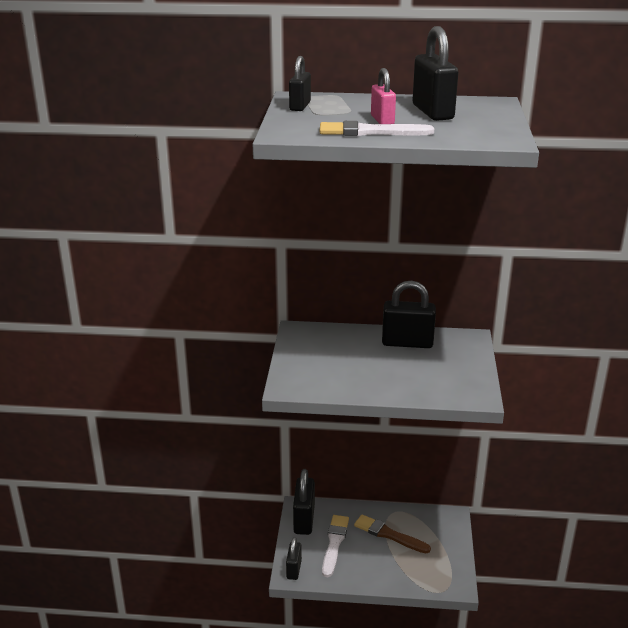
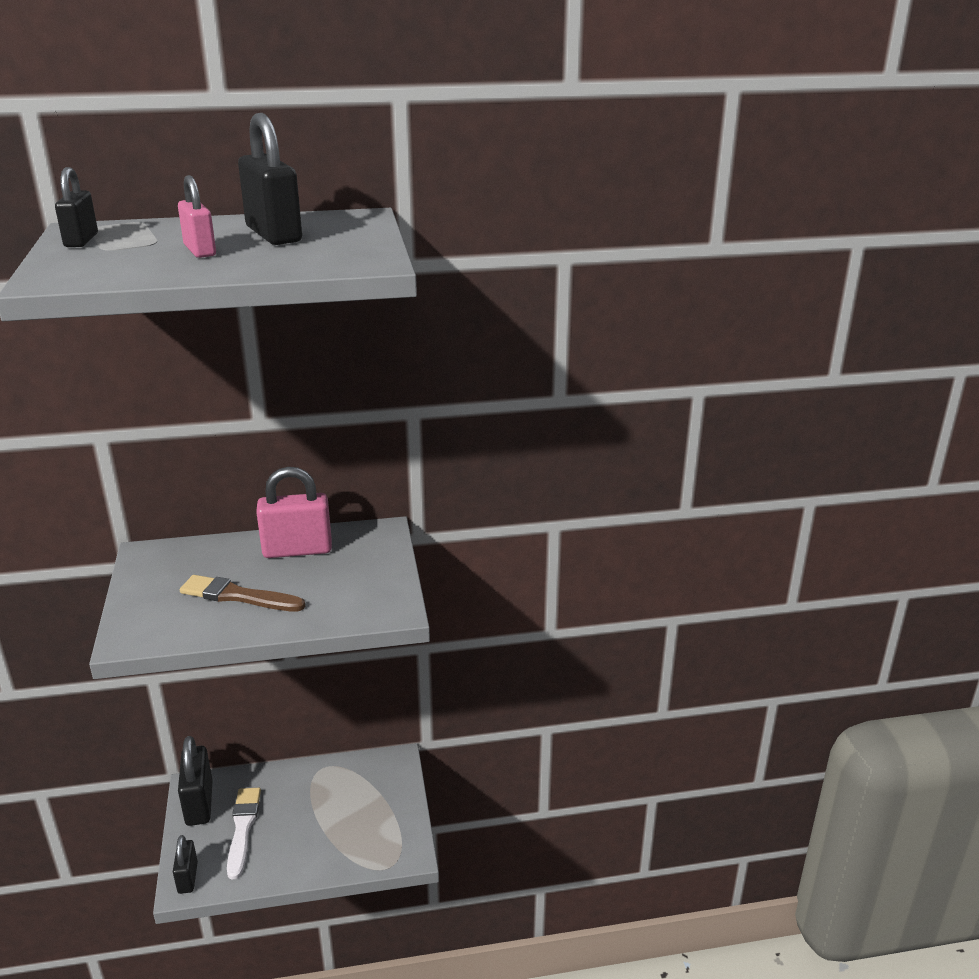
camera: 15 degrees left, 0 degrees up
white brush [320,121,434,136] -> none
brown brush [354,514,431,553] -> brown brush moved to [180,575,305,611]
black padlock [382,280,436,348] -> pink padlock [256,467,332,558]

